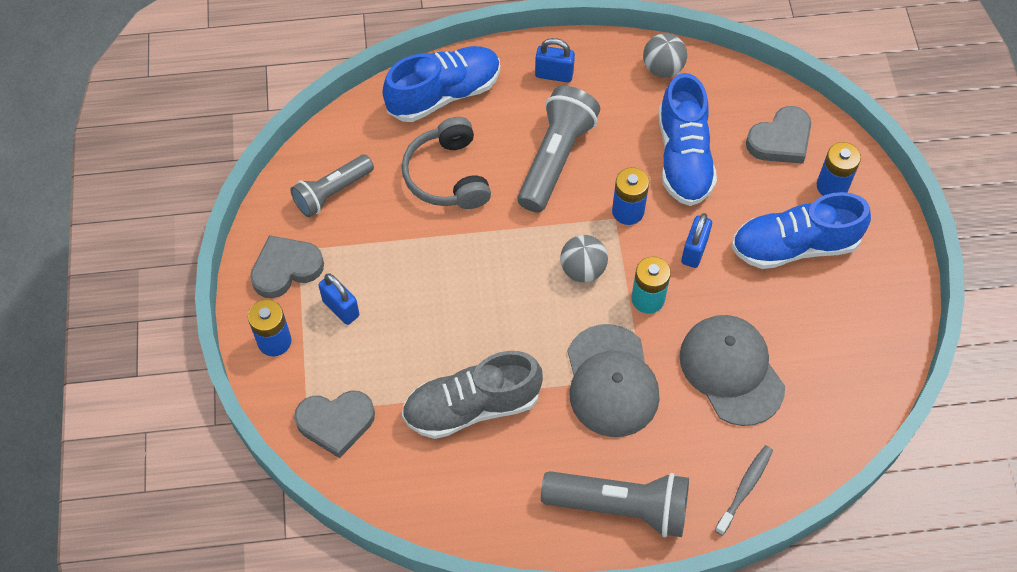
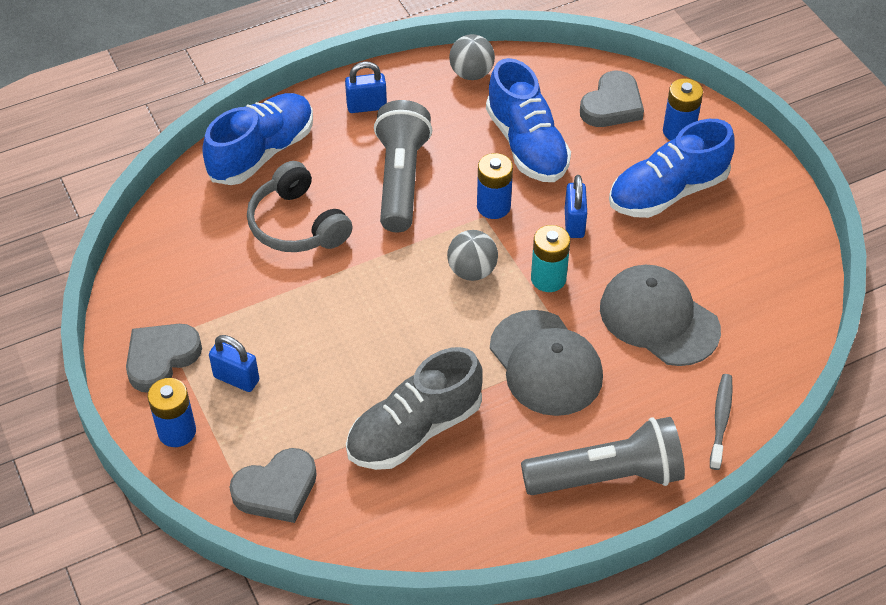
camera: 20 degrees left, 10 degrees down
grey flashlight [291,154,374,217] -> none

